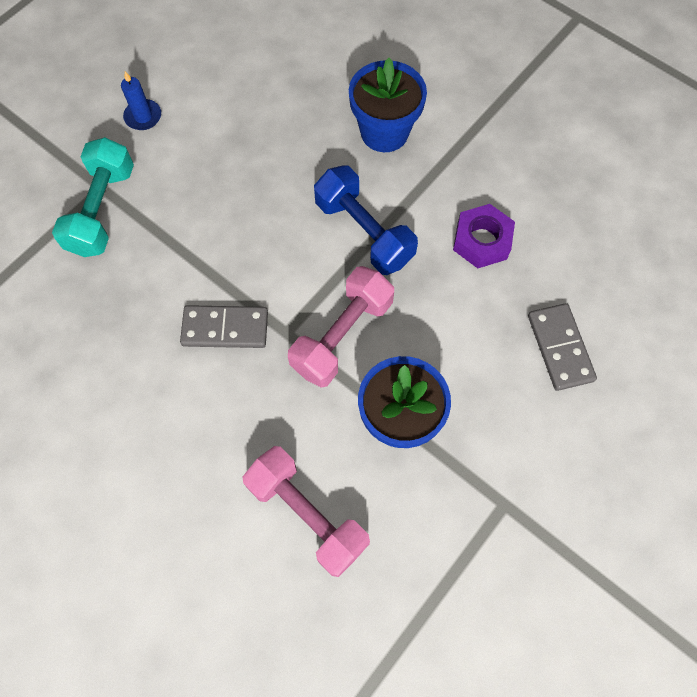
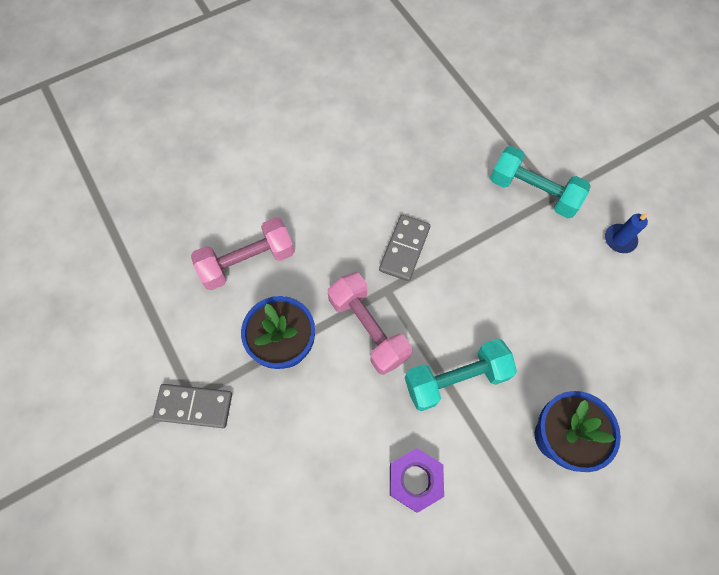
camera: 110 degrees right, 0 degrees up
blue dumbbell [314,165,418,275] -> turquoise dumbbell [405,339,517,411]
grey domino [528,303,597,391] -> grey domino moved to [153,384,232,428]

